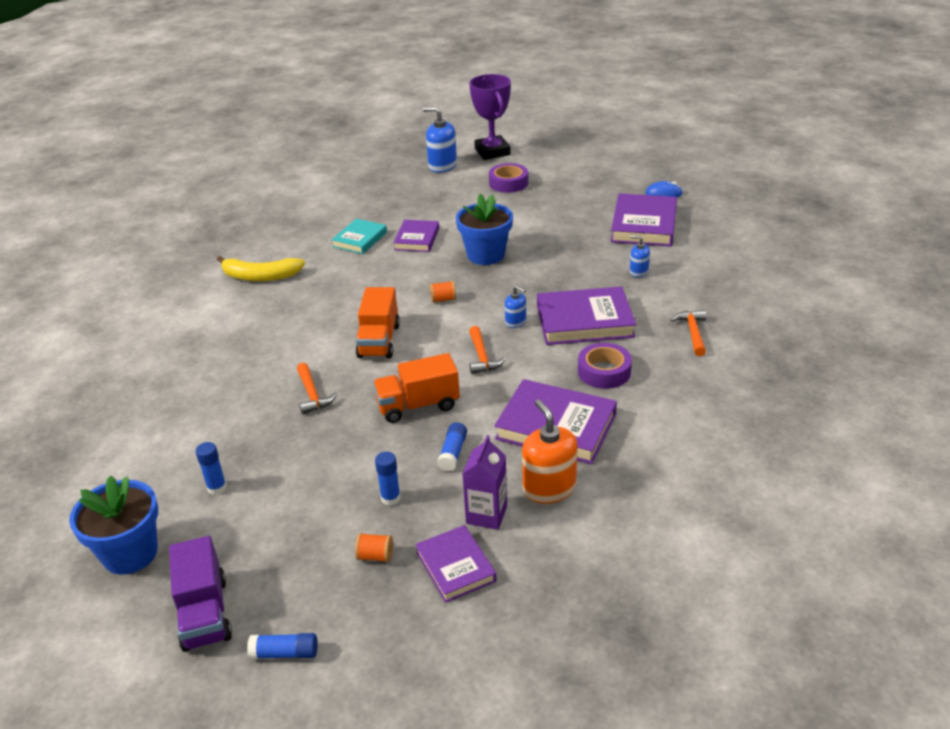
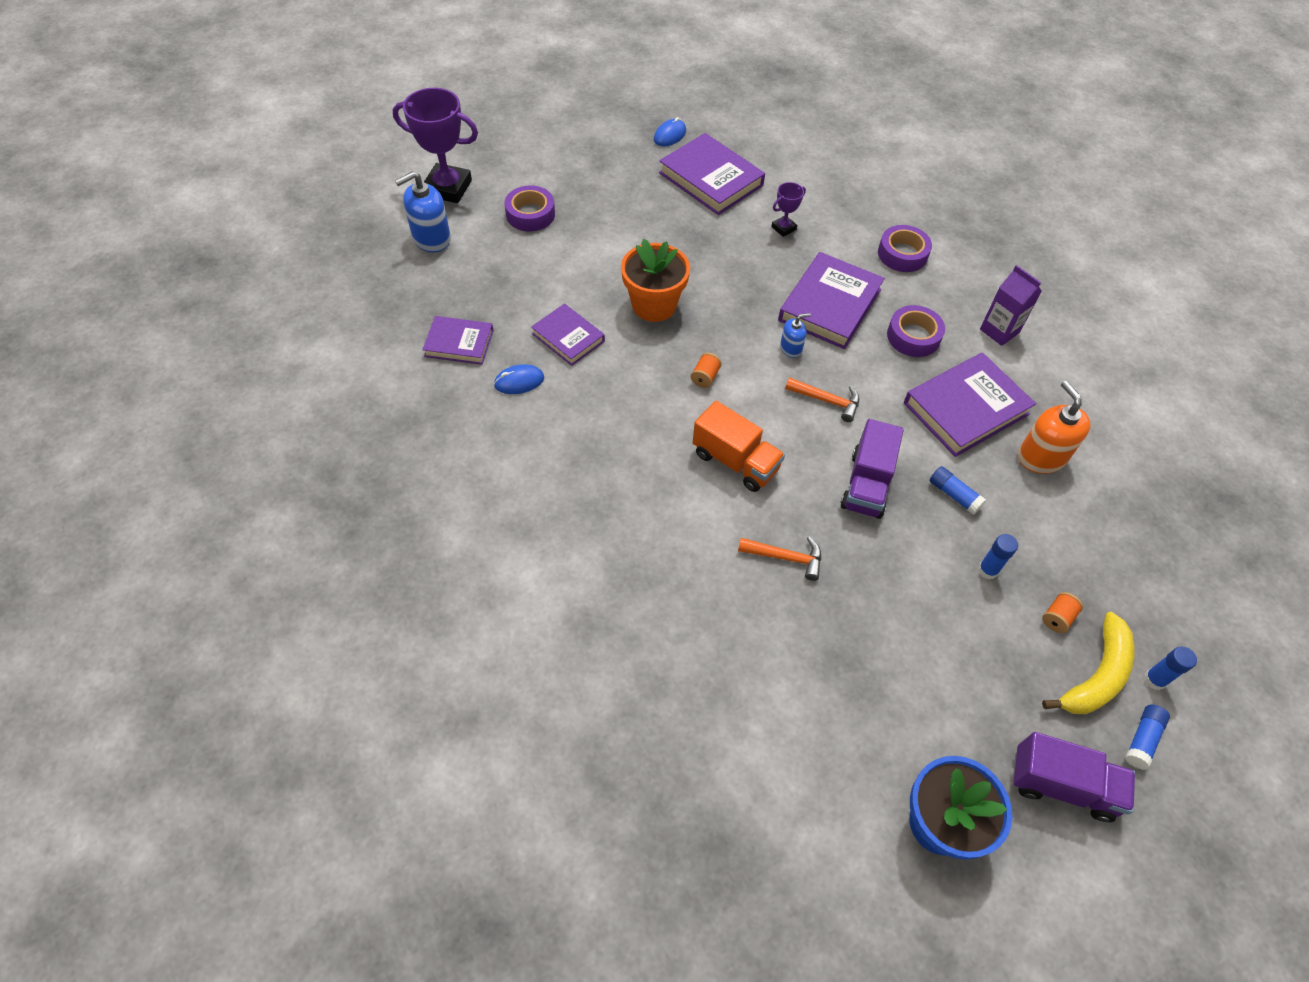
camera: 60 degrees left, 20 degrees up
blue glue stick [195,442,227,495] -> blue glue stick moved to [1144,647,1197,690]
yellow banana [217,256,305,281] -> yellow banana moved to [1042,612,1134,714]
turquoise book [332,219,387,254] -> blue mouse [494,364,544,394]
orange truck [373,353,460,423] -> purple truck [840,419,904,519]
purple book [415,525,497,603] -> purple book moved to [422,316,494,365]
blue flower pot [456,193,513,265] -> orange flower pot [621,239,690,322]
purple carton [462,435,507,530] -> purple carton moved to [980,265,1042,346]
orange soap dispenser [522,399,577,504] -> orange soap dispenser turned 60 degrees clockwise [1018,381,1091,474]
blue soap dispenser [630,235,650,277] -> purple trophy [771,182,806,237]
orange hammer [671,310,707,356] -> purple tape [878,225,932,272]

